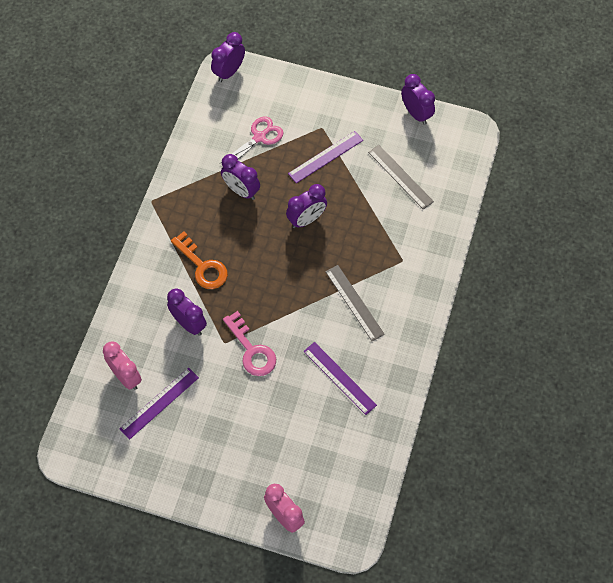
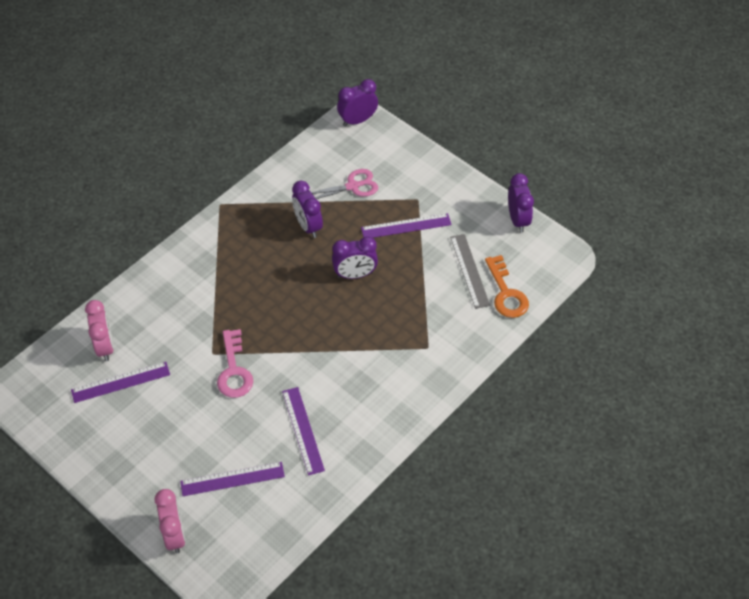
camera: 25 degrees right, 10 degrees down
purple clock [167,288,207,336] -> none
orange key [171,231,228,289] -> orange key moved to [485,255,529,318]
grey ruler [325,265,385,341] -> none
none -> purple ruler [180,462,285,496]

